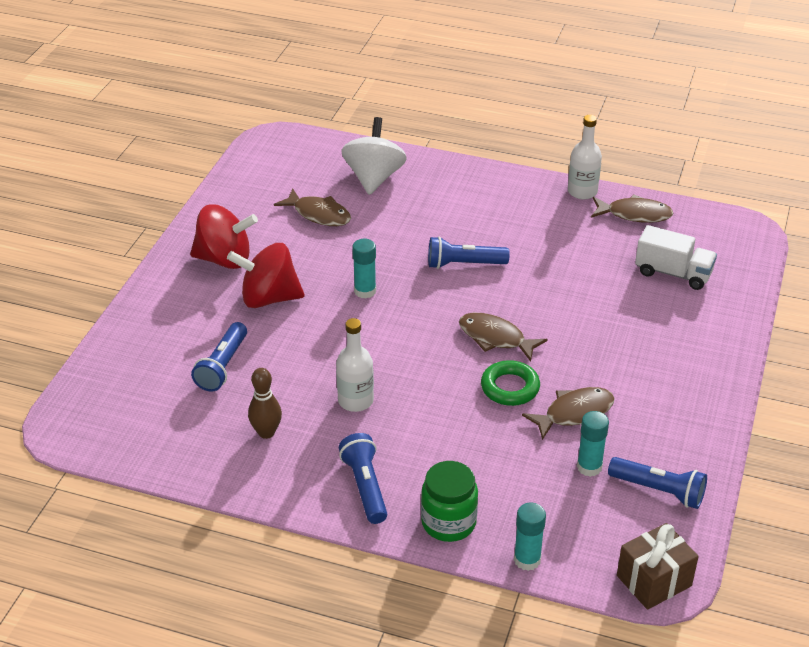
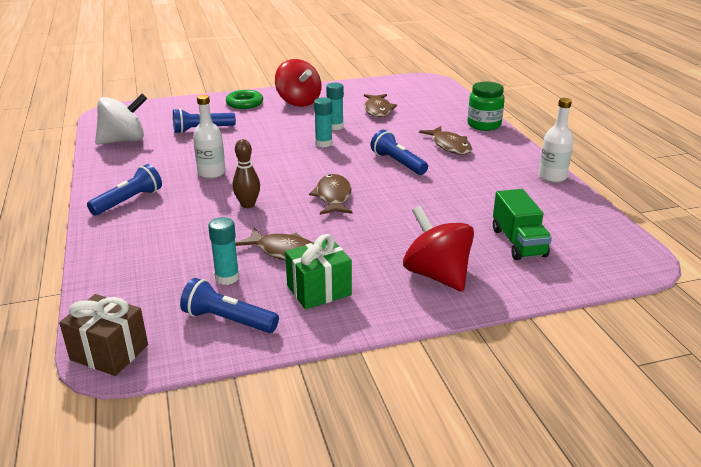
camera: 55 degrees right, 10 degrees down
red spinning top [227,243,305,308] -> red spinning top moved to [403,206,474,292]
brown bowling pin [248,368,282,439] -> brown bowling pin moved to [232,139,260,208]
white spinning top [341,117,407,195] -> white spinning top moved to [95,94,147,145]
green jar [421,461,478,542] -> green jar moved to [467,82,505,131]
green ring [481,360,540,406] -> green ring moved to [226,90,263,109]
turquoise glue stick [514,503,546,571] -> turquoise glue stick moved to [326,83,344,130]
brown fish [591,194,673,223] -> brown fish moved to [419,126,472,155]
blue flashlight [608,457,707,509] -> blue flashlight turned 120 degrees clockwise [180,278,279,333]
white truck [635,225,717,290] -> green truck [493,189,552,260]
none -> green gift [285,234,352,309]

